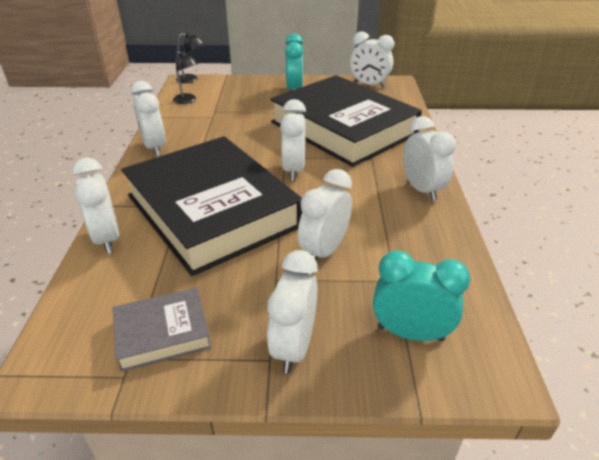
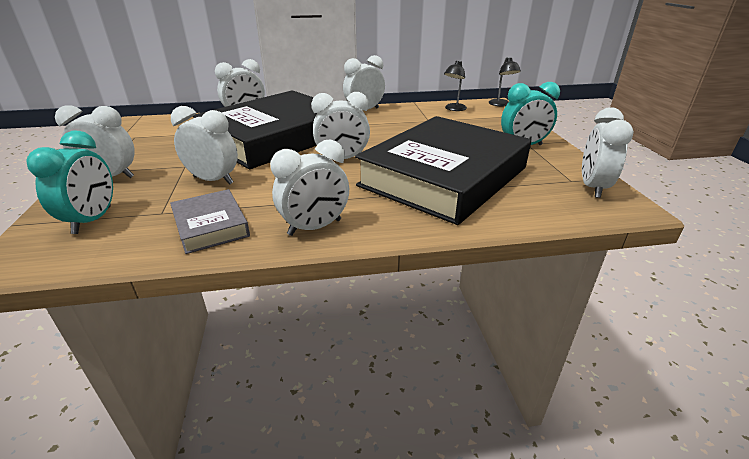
camera: 80 degrees right, 5 degrees down
grey book [113,288,212,372] -> grey book moved to [170,189,250,254]

